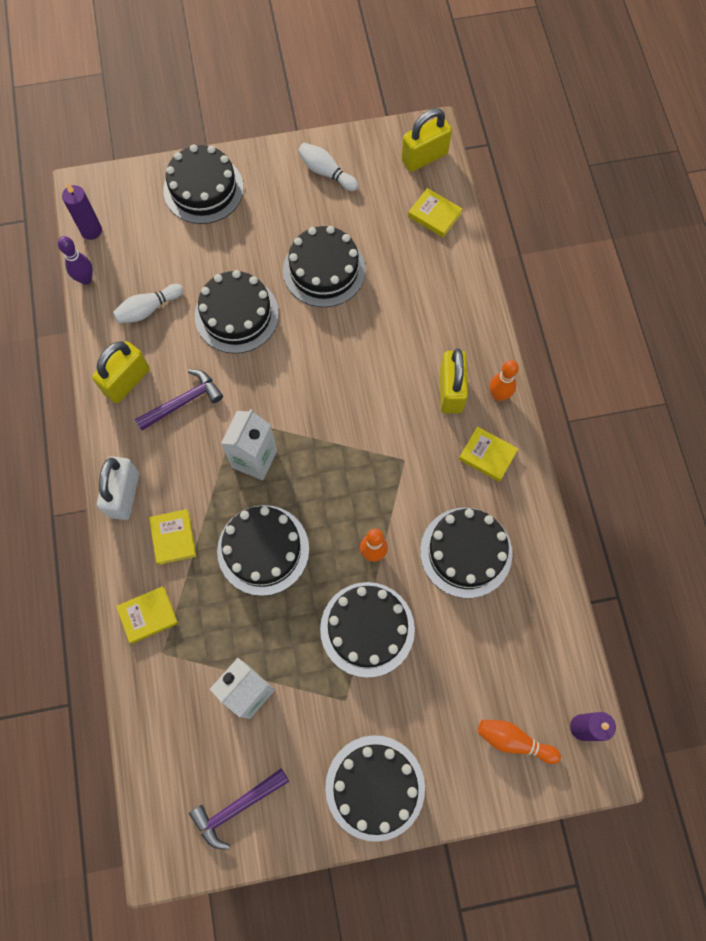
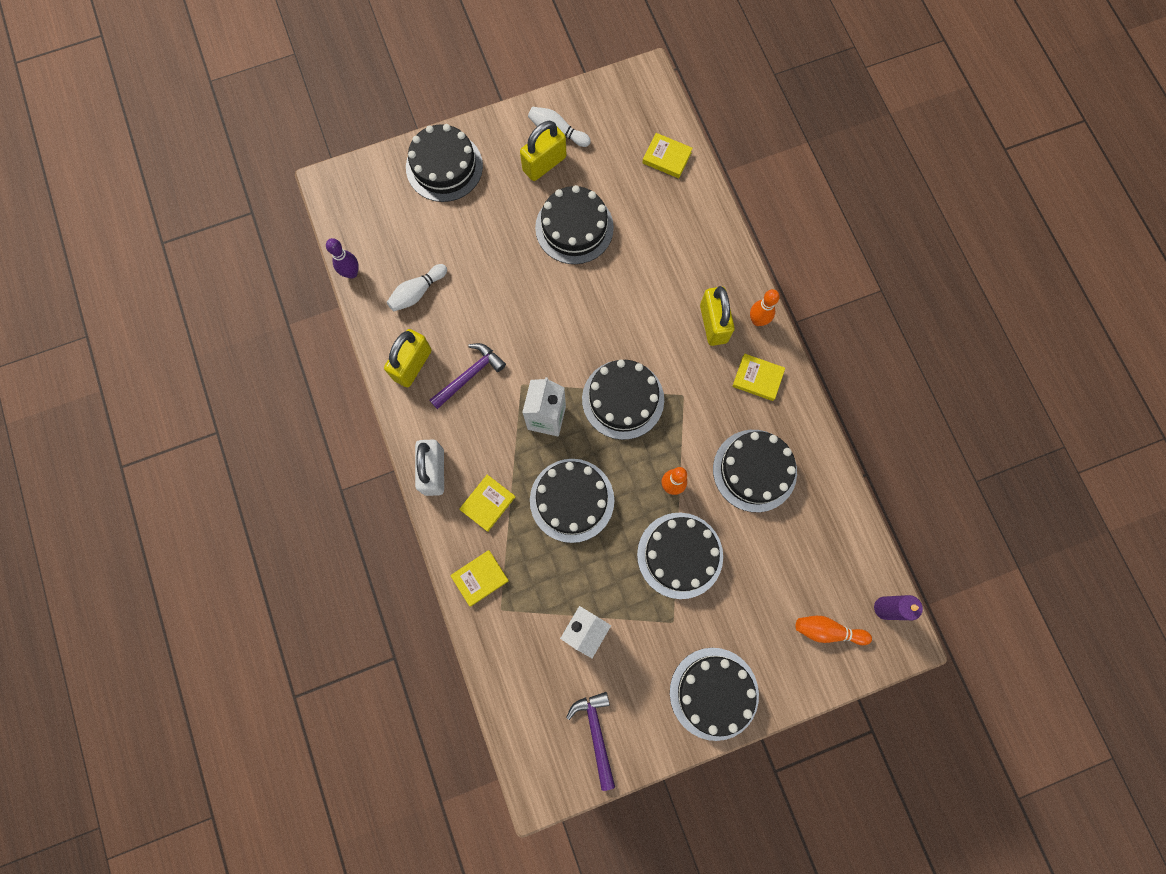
camera: 10 degrees left, 5 degrees up
purple candle [62,183,102,240] -> none
yellow book [149,509,196,565] -> yellow book turned 60 degrees clockwise [459,475,515,532]
purple hammer [189,769,289,849] -> purple hammer turned 120 degrees clockwise [566,692,615,791]
black cake [195,270,279,354] -> black cake moved to [582,360,664,440]
yellow padlock [401,108,452,172] -> yellow padlock moved to [520,121,566,181]

